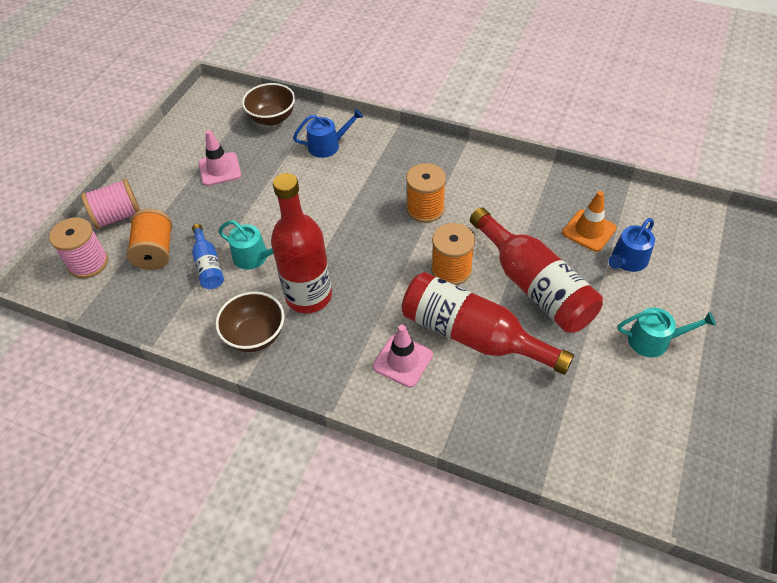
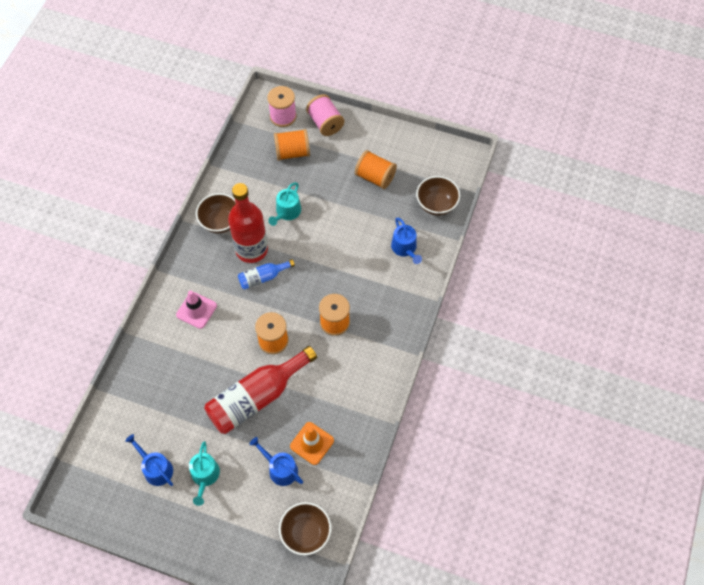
camera: 85 degrees right, 10 degrees up
blue bottle [192,224,224,289] -> blue bottle moved to [238,259,295,290]
pink traffic cone [199,130,241,186] -> orange spool [355,150,397,189]
red bottle [402,272,574,375] -> none
none -> blue watering can [125,434,173,486]
none -> brown bowl [279,502,332,555]

